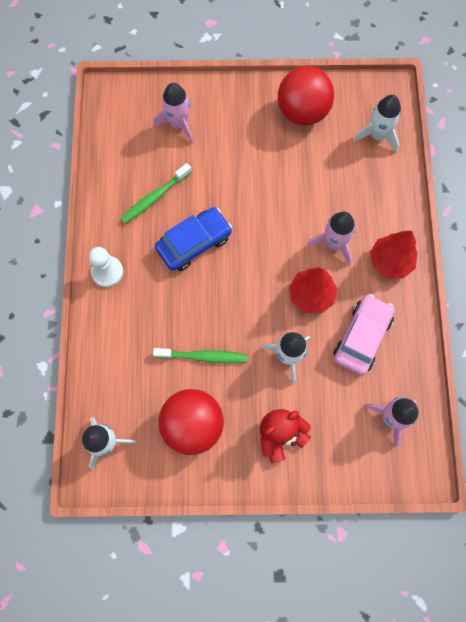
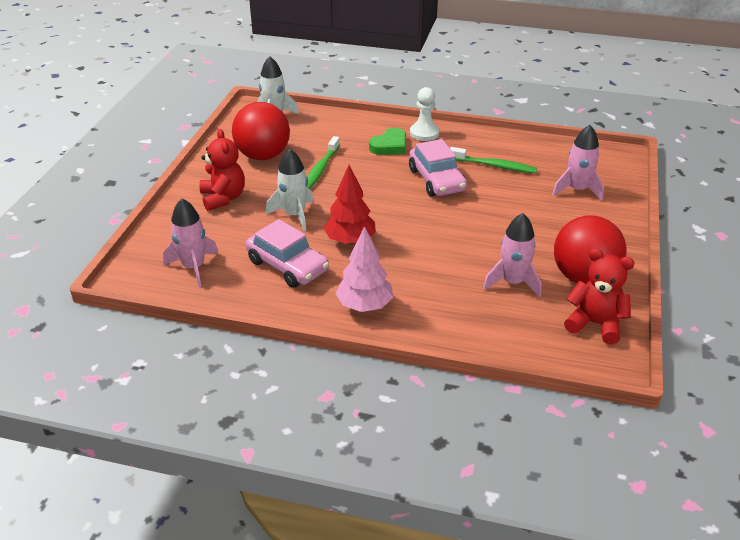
camera: 105 degrees right, 35 degrees down
green toothbrush [121,163,192,224] -> green toothbrush turned 135 degrees clockwise [450,147,537,174]
blue car [155,207,232,271] -> pink car [409,139,467,197]
pink rocket [307,212,355,265] -> pink rocket moved to [483,213,541,297]
white rocket [353,95,401,153] -> none
red tree [370,231,418,278] -> pink tree [335,226,393,312]
none -> green heart [369,128,406,155]
none -> red teddy bear [564,248,635,345]

